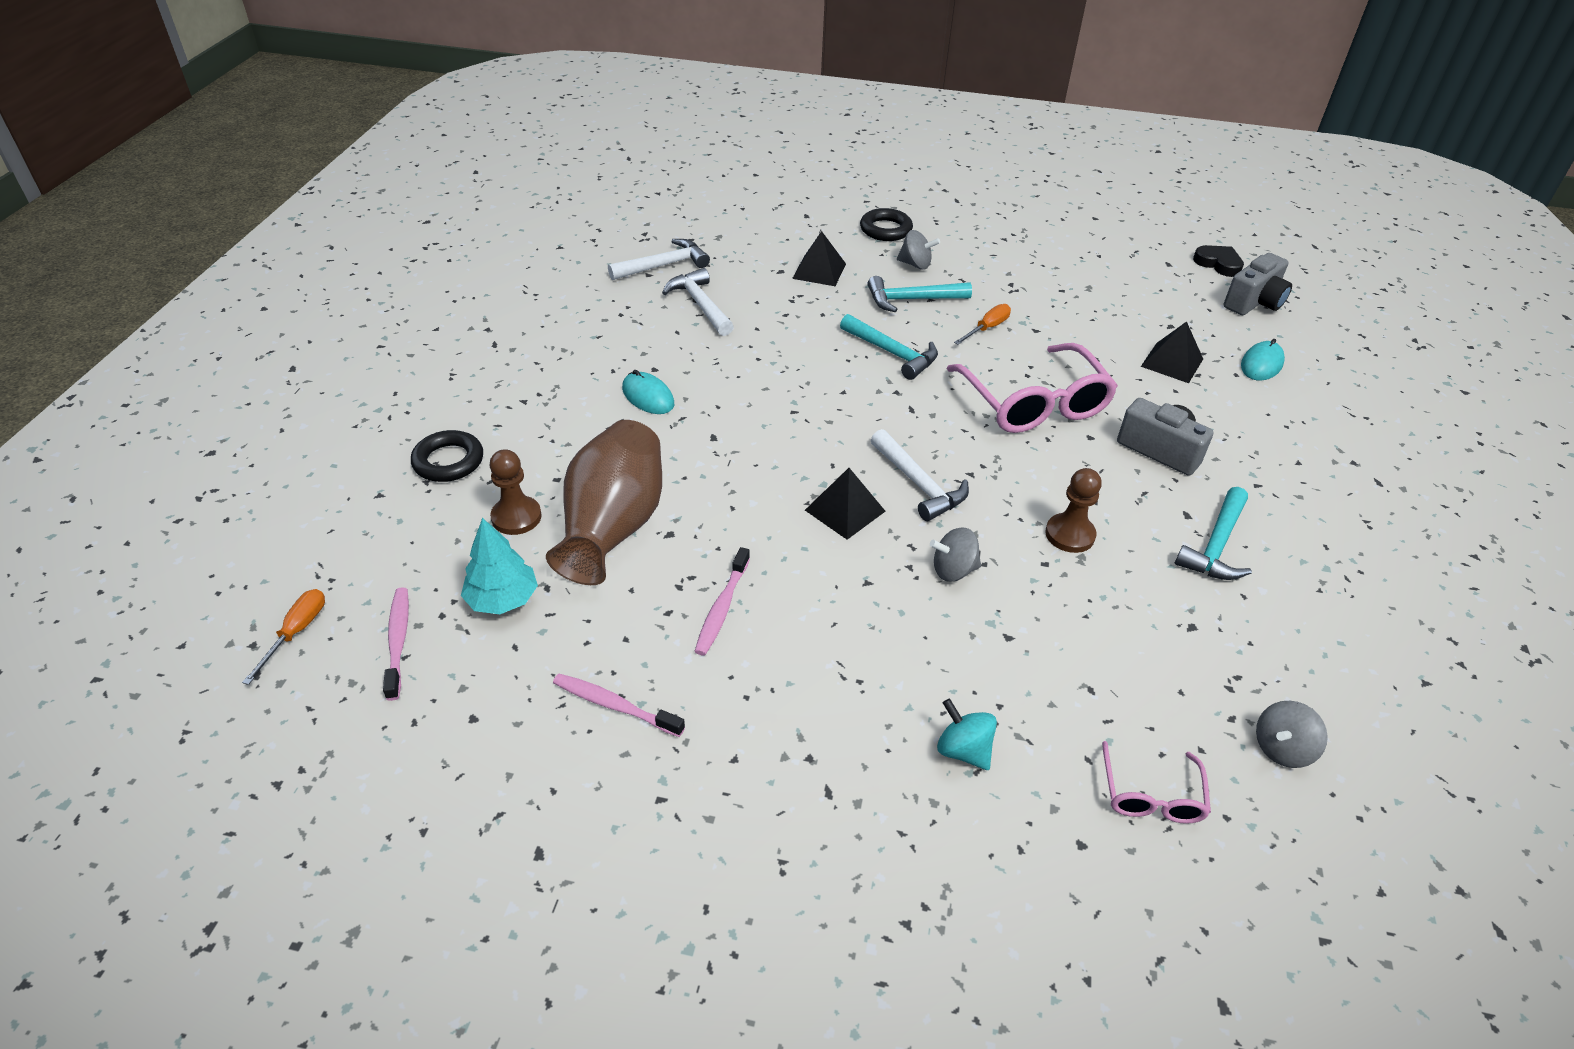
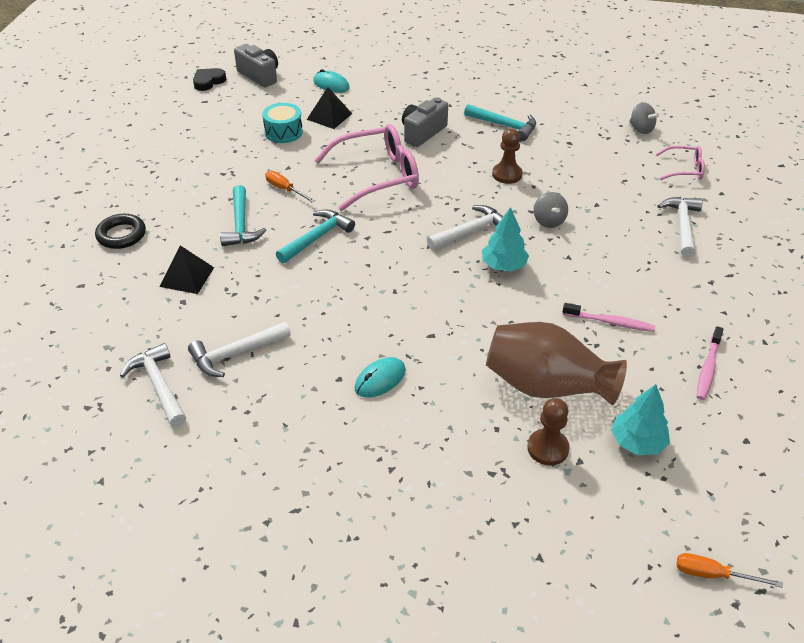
camera: 90 degrees left, 0 degrees up
pink toothbrush [383,587,409,701] -> none
black ring [411,430,483,482] -> none
black pyramid [805,468,886,540] -> turquoise tree [482,207,529,271]
grey spinning top [897,230,940,270] -> none
turquoise spinning top [937,699,997,770] -> white hammer [657,197,703,257]
none -> turquoise drum [262,103,303,143]

